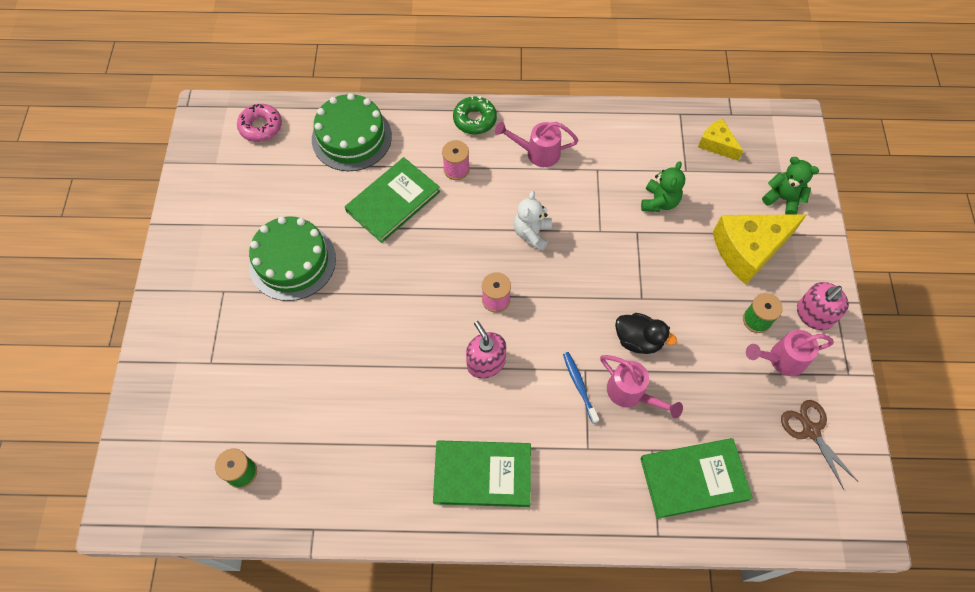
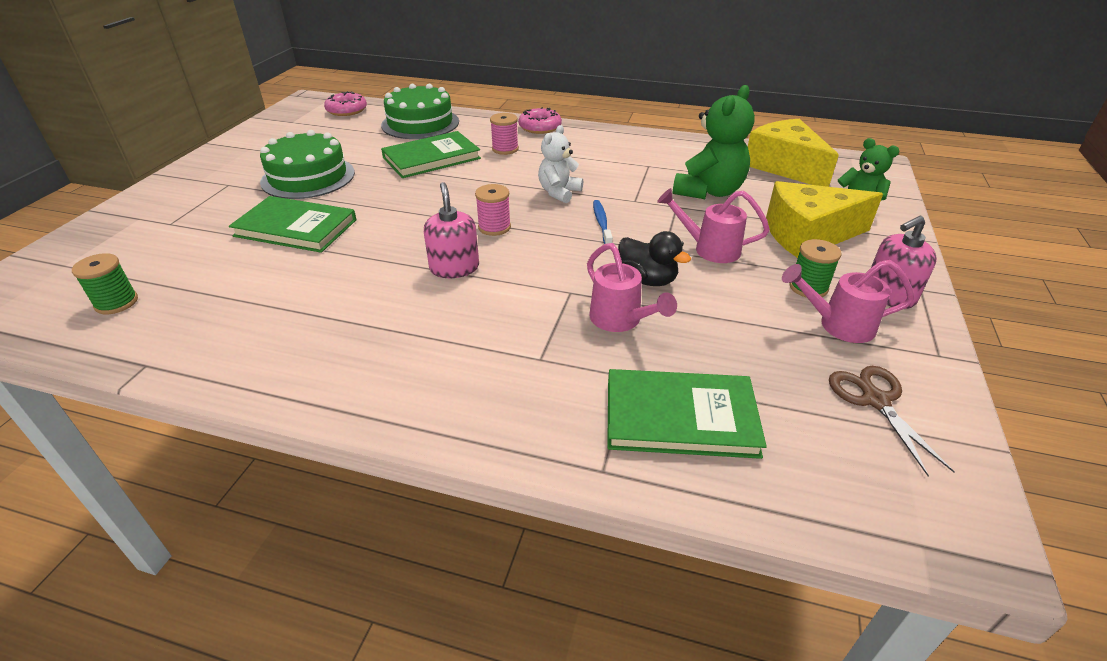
camera: 15 degrees right, 25 degrees down
green book [433,440,531,507] -> green book moved to [229,196,357,253]
green donut [453,96,497,134] -> pink donut [518,107,562,134]
pink watering can [495,122,578,167] -> pink watering can moved to [657,188,770,263]
blue toothbrush [563,352,599,424] -> blue toothbrush moved to [593,200,613,244]
green teddy bear [641,161,686,212] -> green teddy bear [673,85,755,199], size x1.59
yellow cheese [698,119,743,161] -> yellow cheese [748,119,839,187], size x1.87

